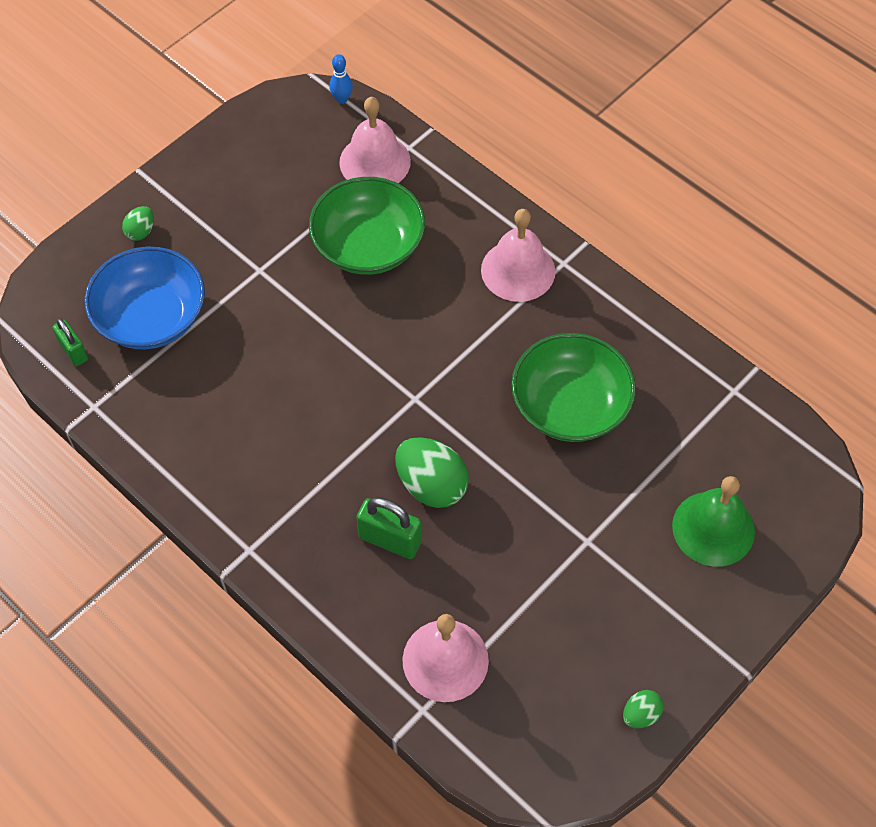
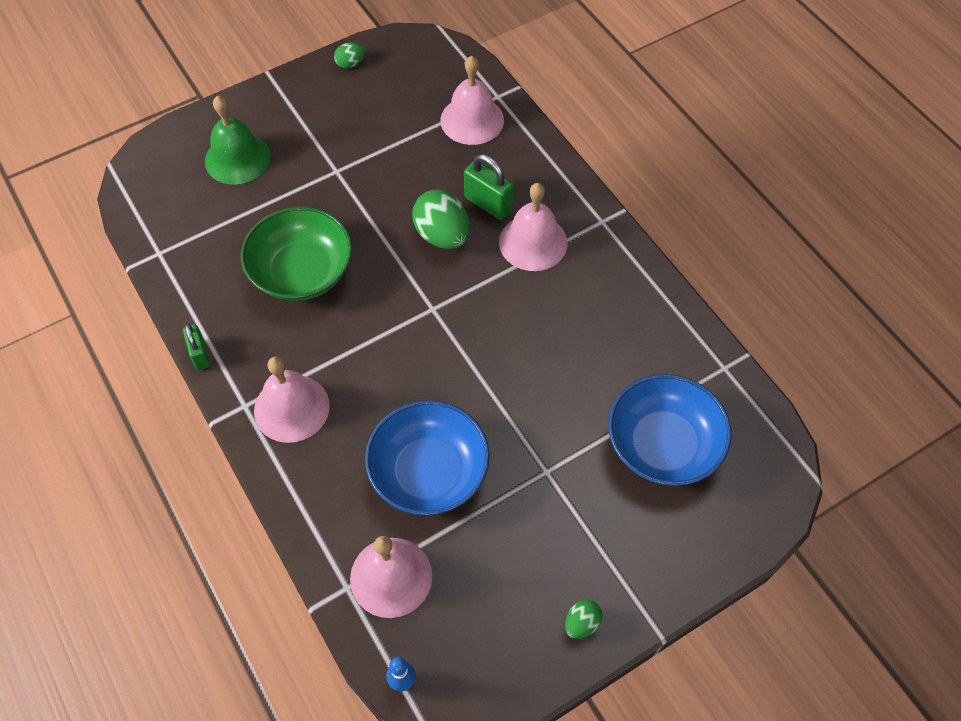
camera: 165 degrees left, 0 degrees up
green padlock [52,318,88,366] -> green padlock moved to [183,324,211,370]
green egg [122,206,154,241] -> green egg moved to [565,600,603,639]
green bowl [309,177,425,275] -> blue bowl [365,400,490,515]
none -> pink bell [499,183,568,271]

